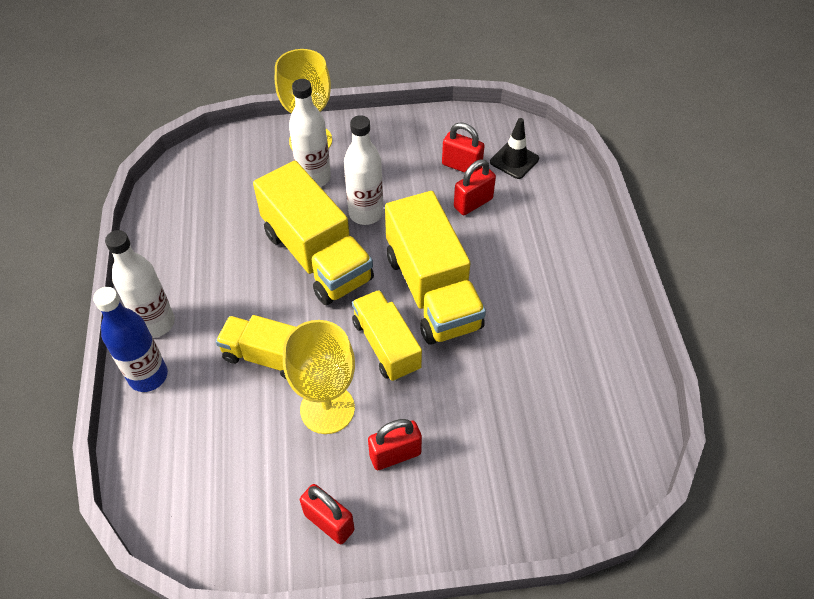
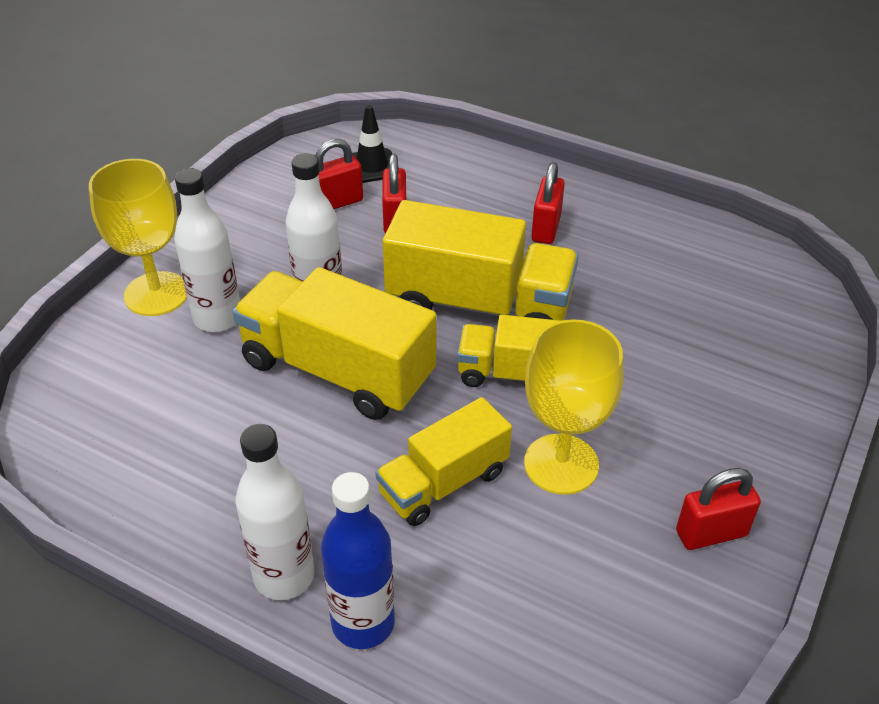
camera: 55 degrees left, 10 degrees down
yellow truck [253,161,374,305] -> yellow truck turned 150 degrees counterclockwise [232,267,437,420]
red padlock [368,419,422,470] -> red padlock moved to [531,162,565,244]

